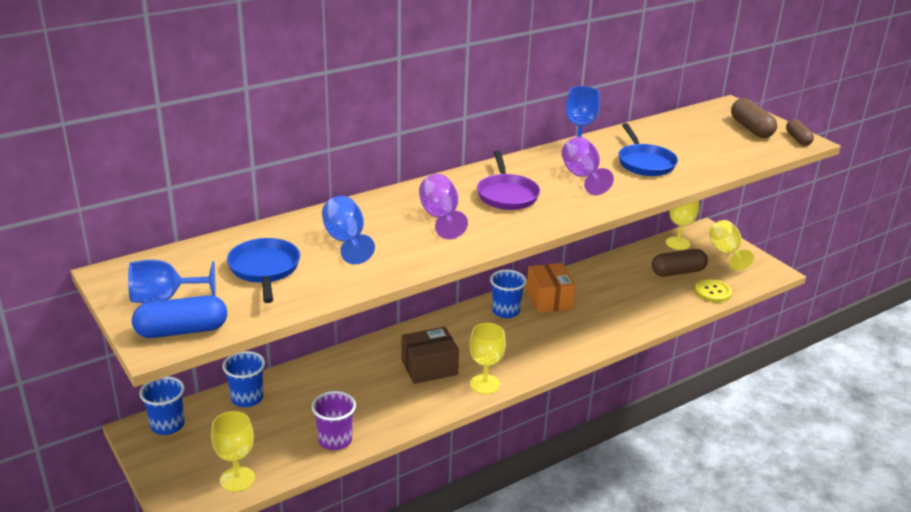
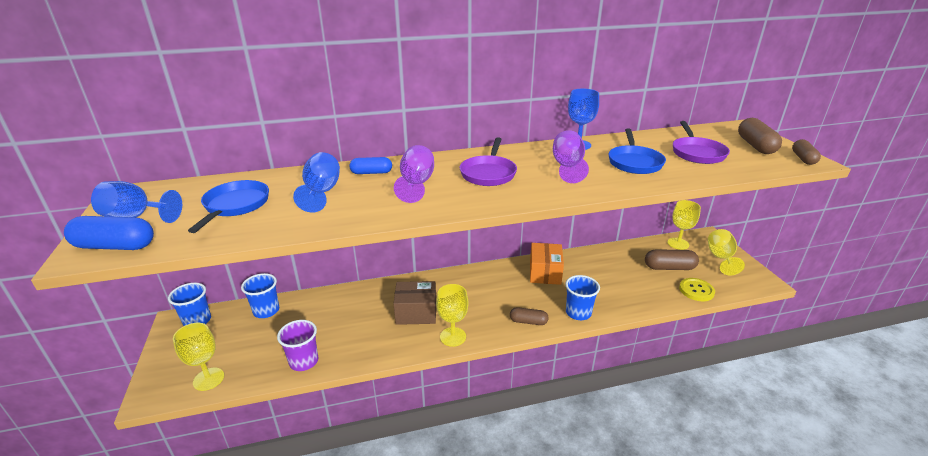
camera: 20 degrees right, 0 degrees up
blue cup [490,270,527,318] -> blue cup moved to [565,275,600,320]
none -> blue capsule [349,157,392,174]
none -> brown capsule [510,307,549,325]
none -> purple pan [673,121,730,164]

